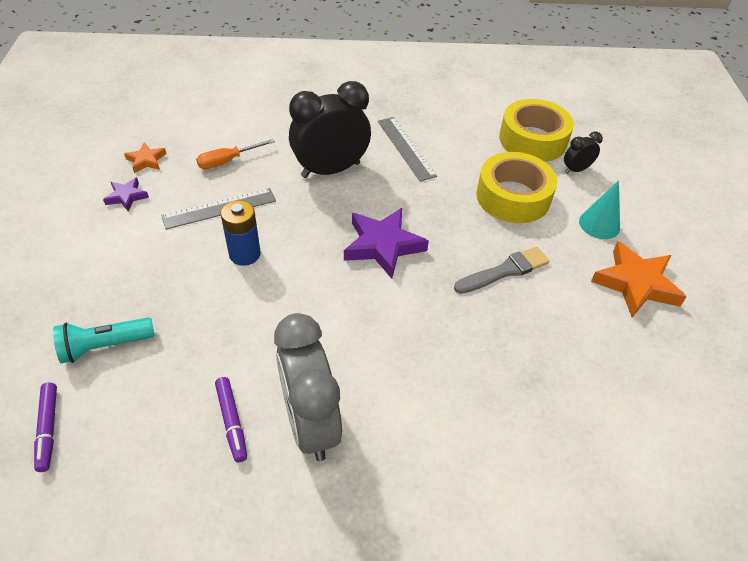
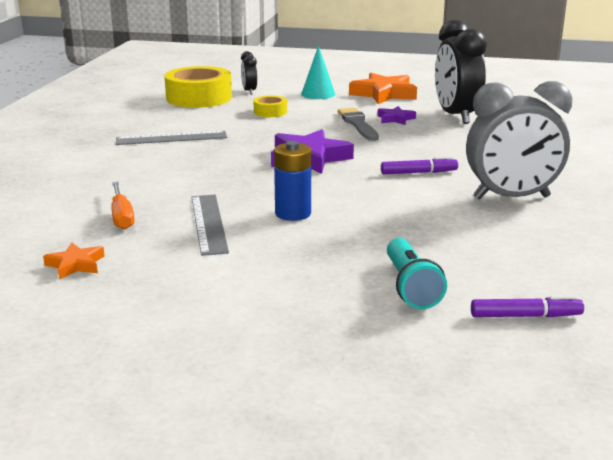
camera: 75 degrees left, 25 degrees down
purple star [103,178,149,211] -> purple star moved to [377,106,416,125]
purple marker [215,377,247,462] -> purple marker moved to [381,156,458,174]
black clock [289,81,371,178] -> black clock moved to [435,20,487,124]
yellow tape [476,152,557,223] -> yellow tape [253,96,287,117], size x0.49

